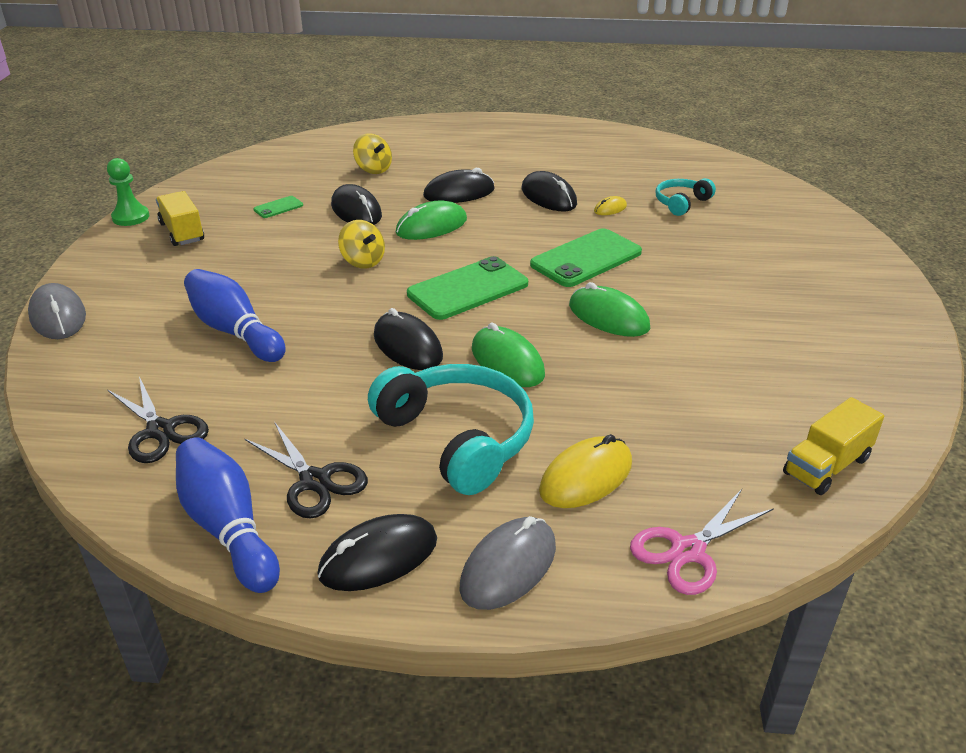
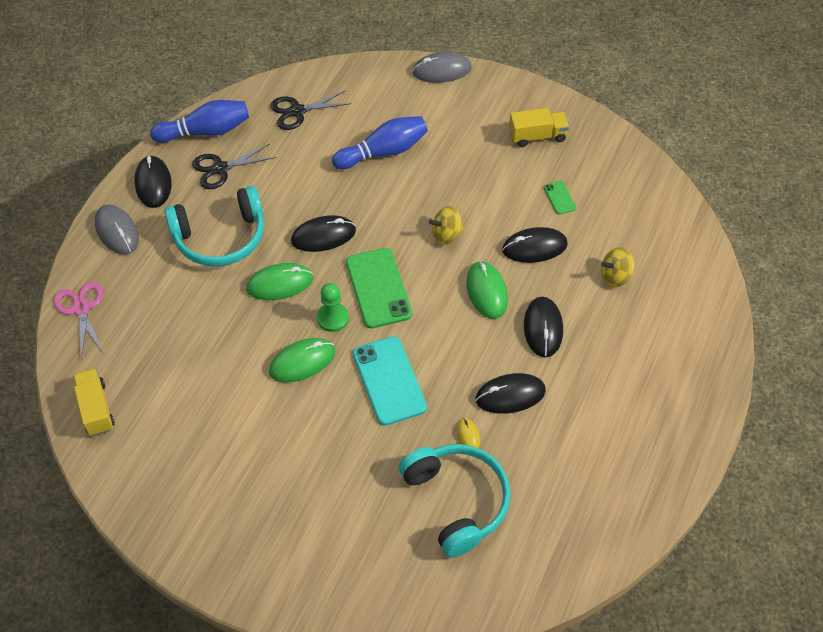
camera: 110 degrees right, 20 degrees up
green pawn [107,158,149,226] -> green pawn moved to [317,283,349,332]
green phone [530,228,642,287] -> turquoise phone [353,336,427,426]
yellow mouse [539,434,632,508] -> none
turquoise headphones [655,178,716,216] -> turquoise headphones [399,444,511,558], size x1.90

